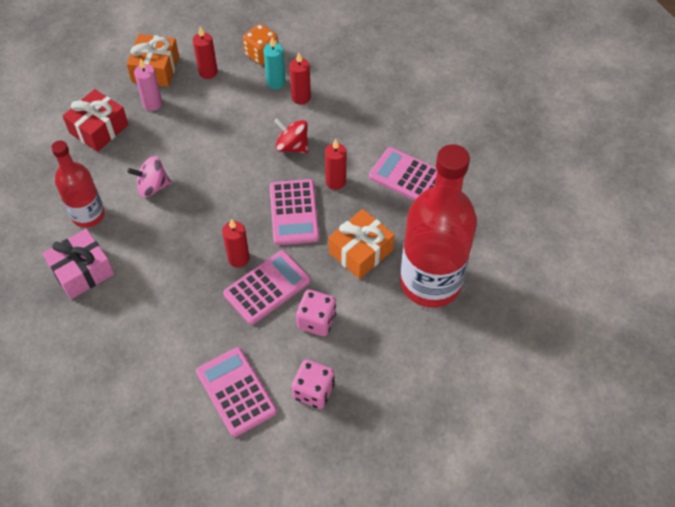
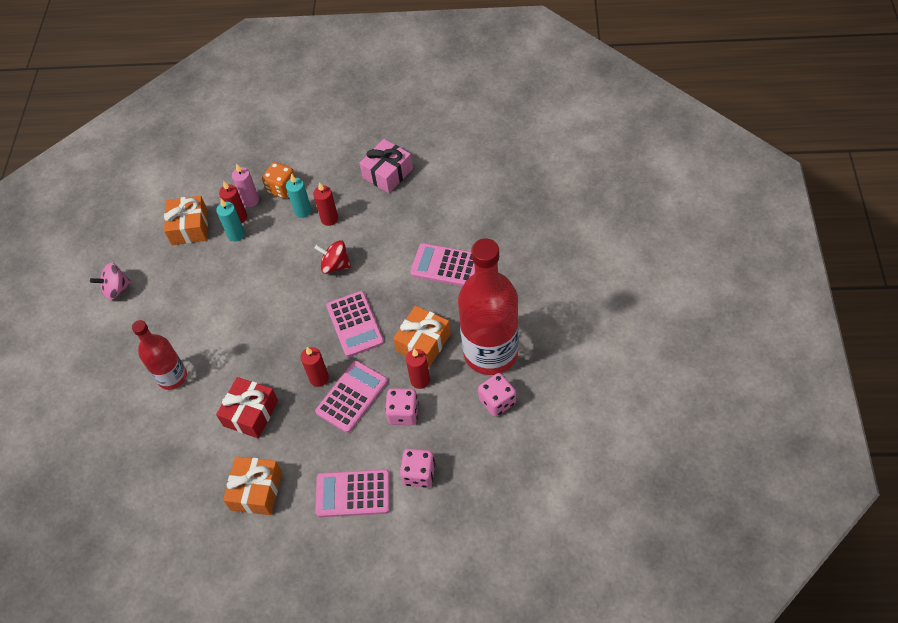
camera: 10 degrees left, 0 degrees up
pink gift [42,229,114,299] -> pink gift moved to [359,139,413,193]
red gift [63,89,129,152] -> red gift moved to [216,377,278,439]
pink spinning top [127,156,172,197] -> pink spinning top moved to [90,263,132,300]
pink candle [134,58,162,111] -> pink candle moved to [232,163,259,207]
pink calculator [196,347,277,437] -> pink calculator turned 45 degrees counterclockwise [315,469,390,517]
red candle [325,139,346,190] -> red candle moved to [406,349,430,389]
none -> turquoise candle [216,199,245,242]
none -> orange gift [223,456,282,515]
none -> pink dice [478,373,516,417]

